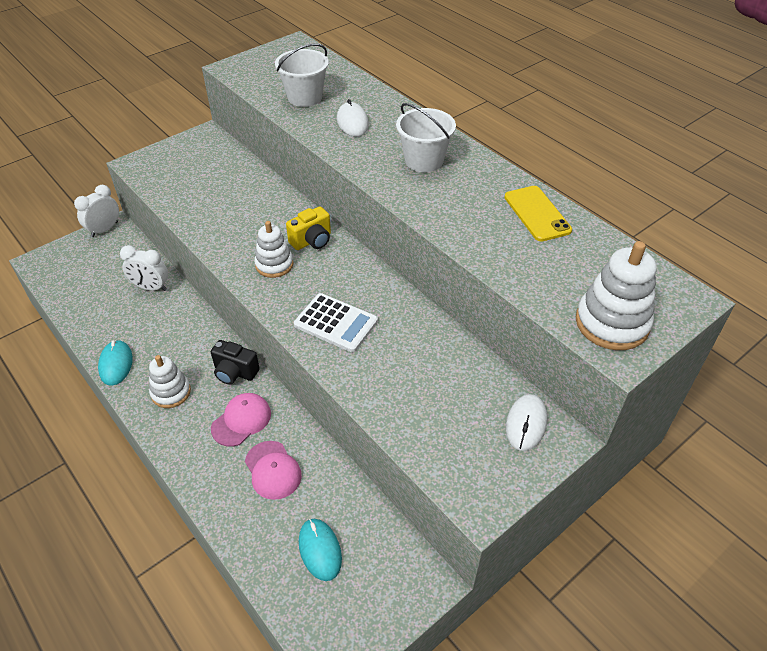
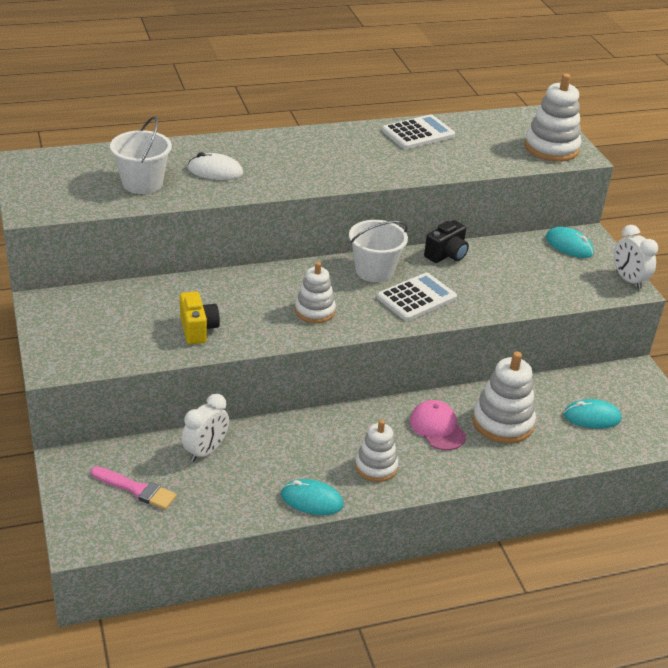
camera: 70 degrees left, 10 degrees down
white clock [74,185,119,237] -> white clock moved to [614,225,658,290]
black camera [211,340,260,384] -> black camera moved to [424,220,469,263]
pink cap [245,441,302,500] -> white stacking toy [472,351,536,444]
yellow camera [286,206,331,250] -> yellow camera moved to [180,291,220,344]
white bucket [396,103,456,172] -> white bucket moved to [349,220,408,282]
yellow phone [504,186,572,242] -> white calculator [382,115,455,149]
white mouse [506,394,547,451] -> turquoise mouse [546,227,594,258]
none -> pink brush [91,466,177,510]

